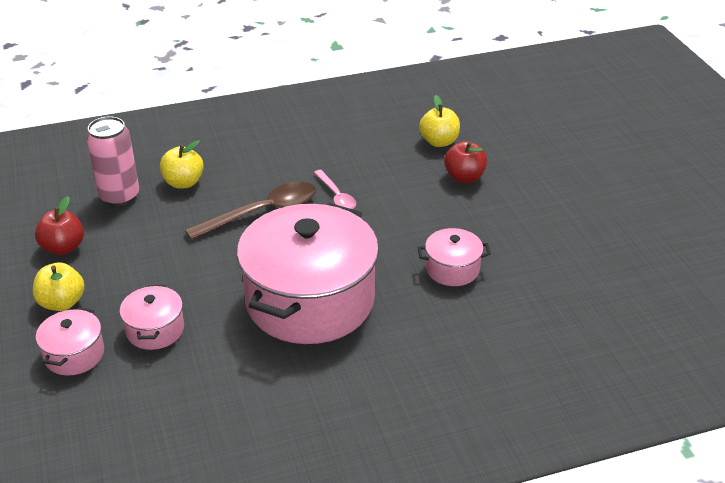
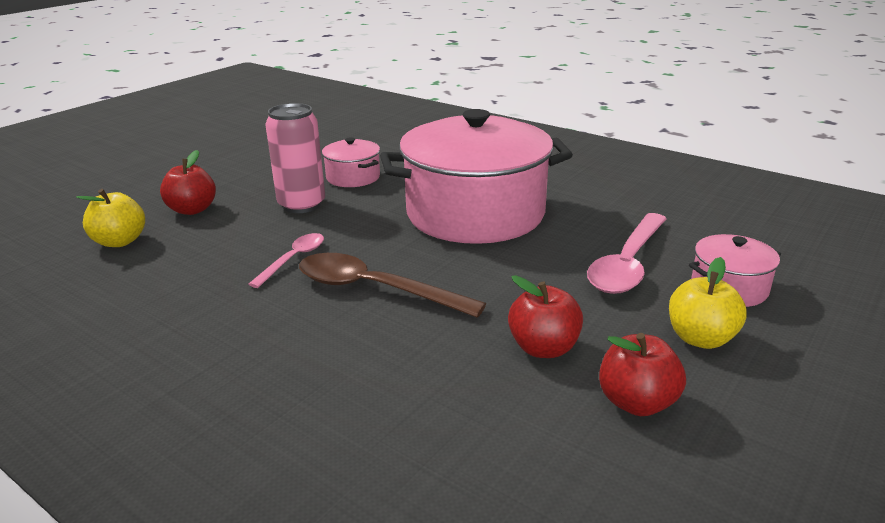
camera: 125 degrees left, 10 degrees down
pink can [86,116,139,206] -> pink can moved to [265,103,325,213]
pink pot [120,285,184,350] -> pink spoon [587,213,667,294]
yellow apple [160,140,204,189] -> none
none -> red apple [508,275,583,358]

